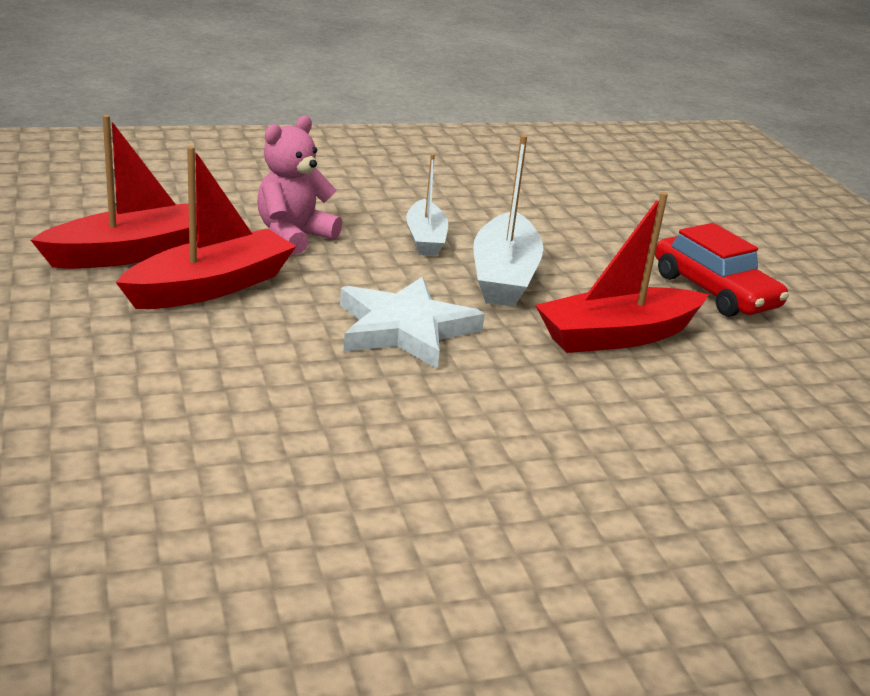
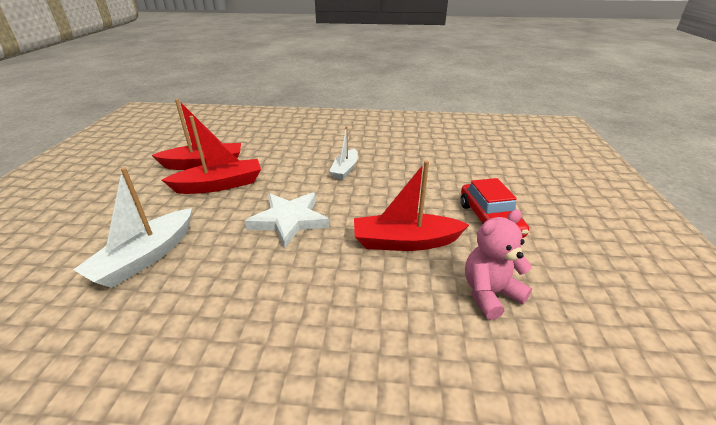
camera: 25 degrees right, 5 degrees up
pink teddy bear [257,116,342,254] -> pink teddy bear moved to [465,210,532,320]
white boat [473,135,543,307] -> white boat moved to [73,168,192,288]

